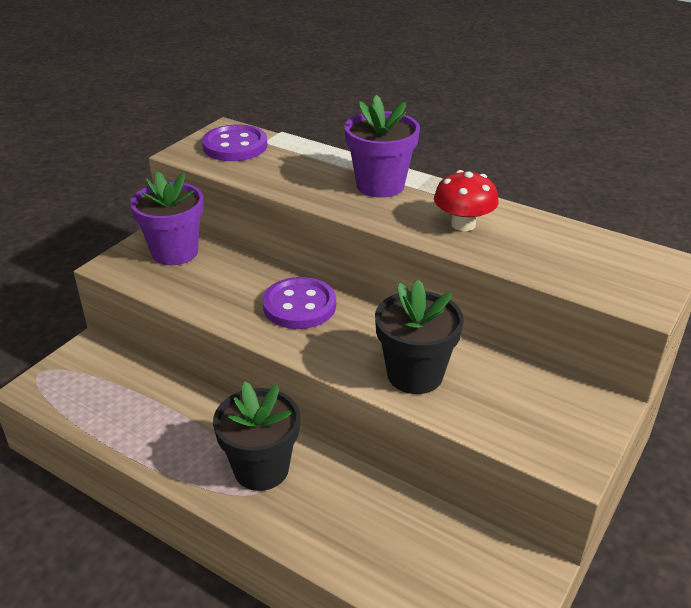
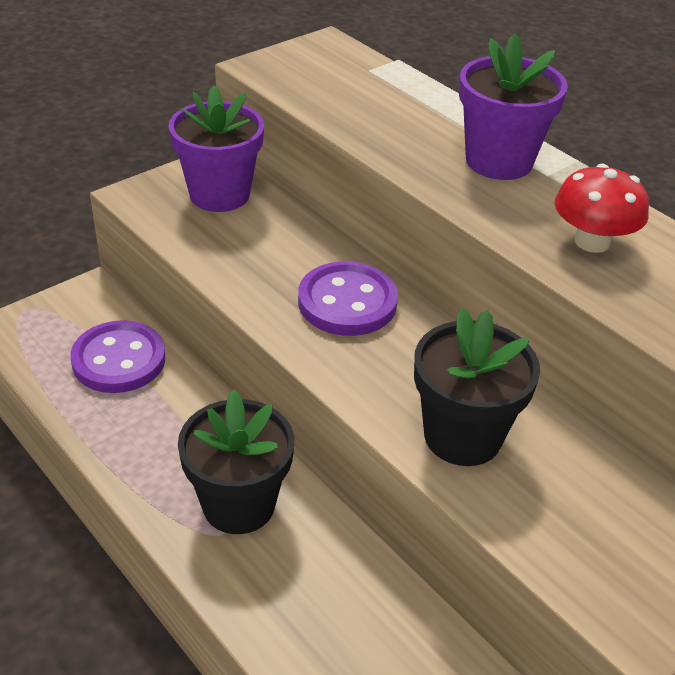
camera: 15 degrees right, 5 degrees up
purple button [202,125,267,161] -> purple button moved to [70,320,166,393]

